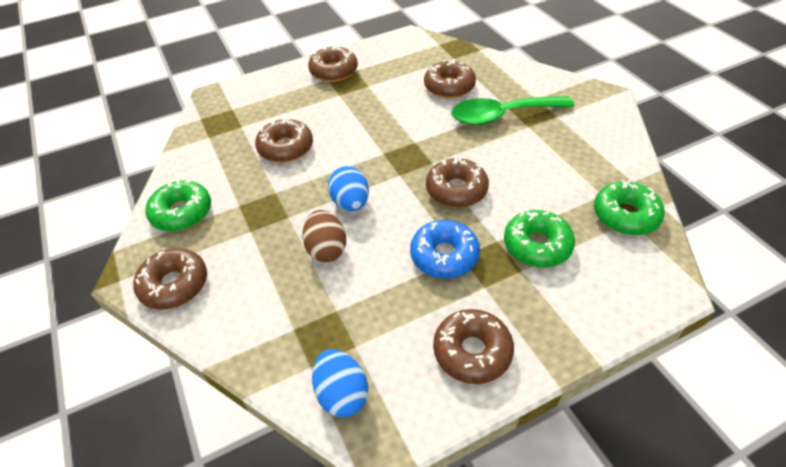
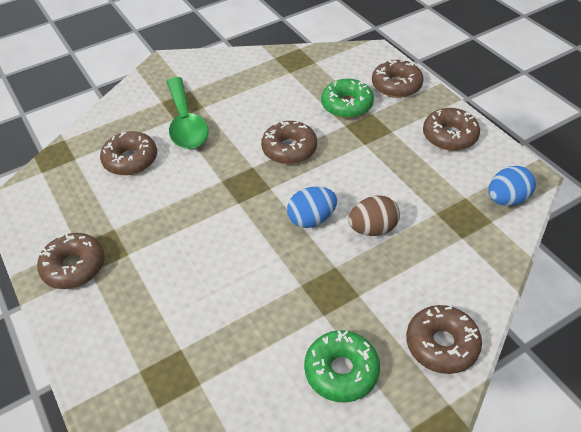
camera: 95 degrees left, 0 degrees up
brown donut [255,117,313,163] -> brown donut moved to [372,60,424,98]
blue donut [410,220,480,278] -> none
green donut [594,180,665,235] -> none

